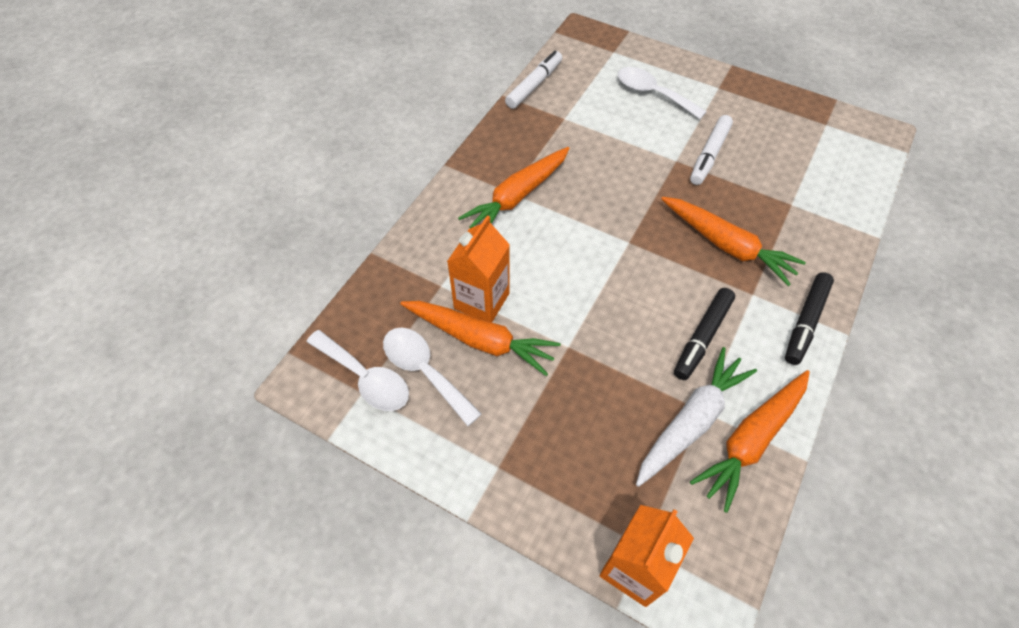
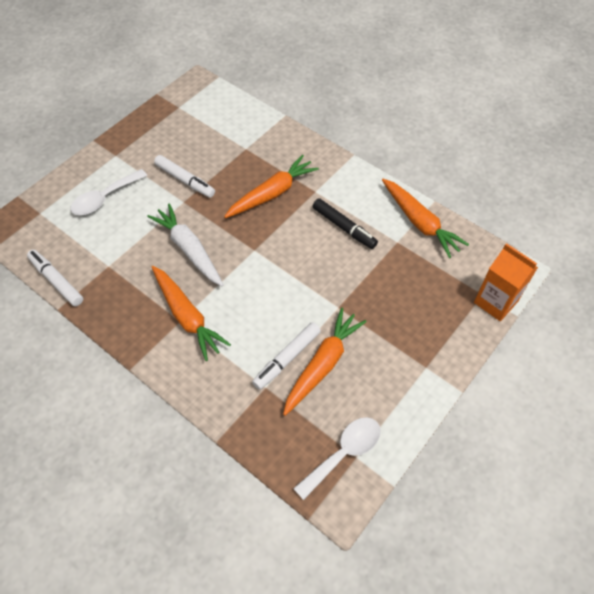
camera: 80 degrees left, 0 degrees up
white spoon [383,327,482,426] -> none
orange carton [447,215,510,322] -> white marker [252,322,321,390]
white carrot [636,347,757,487] -> white carrot moved to [147,203,224,286]
black marker [785,272,834,365] -> none

